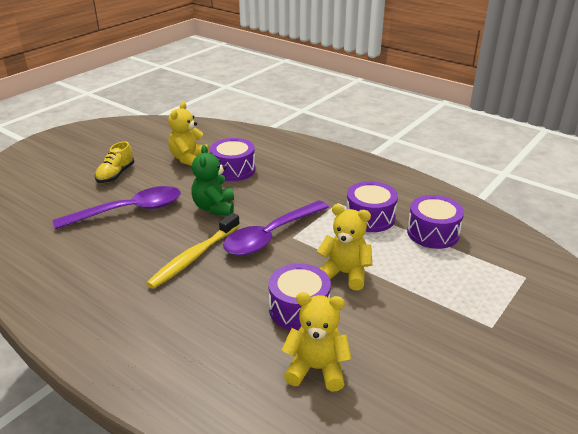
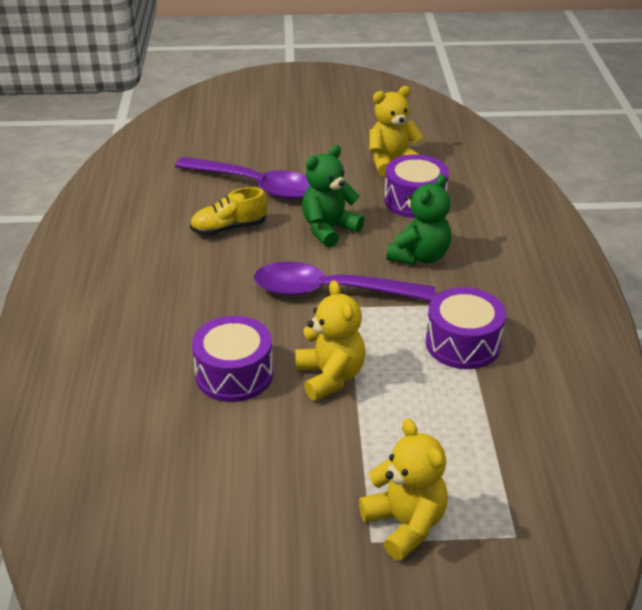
camera: 50 degrees right, 5 degrees up
yellow shoe [95,141,134,183] -> yellow shoe moved to [190,187,267,235]
yellow toothbrush [146,213,240,289] -> none
yellow teddy bear [282,292,351,392] -> yellow teddy bear moved to [359,418,448,561]
purple drum [407,195,464,249] -> none
none -> green teddy bear [386,174,451,265]

